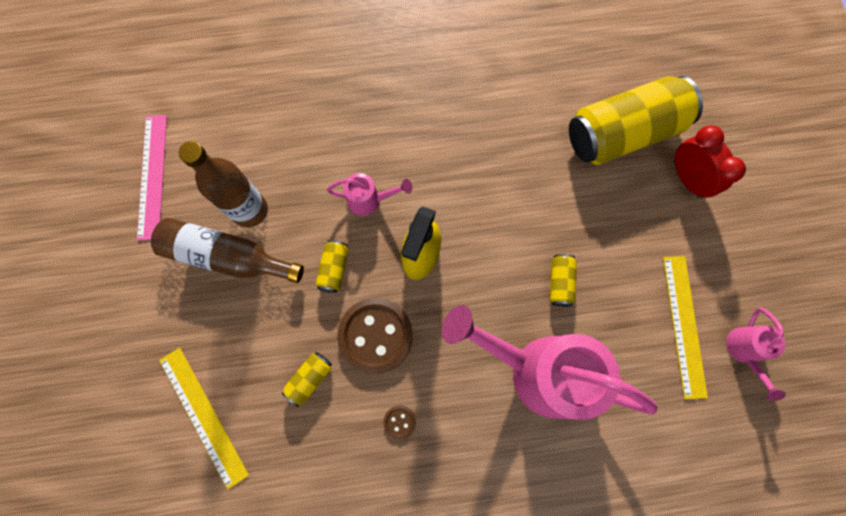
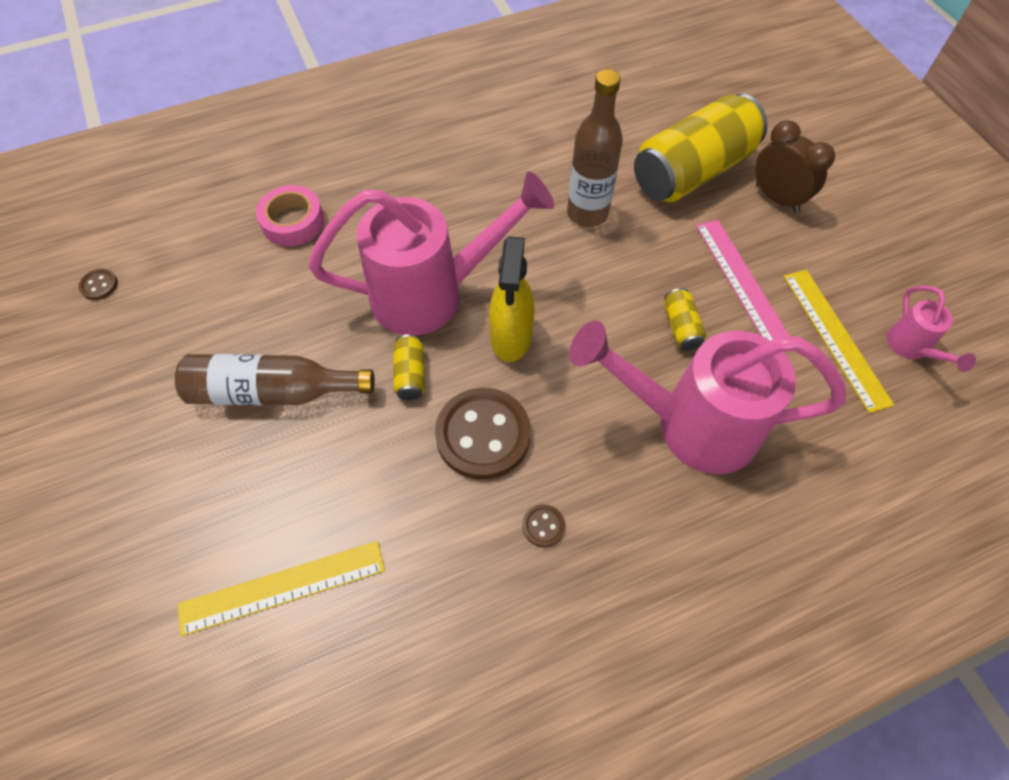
camera: 15 degrees left, 15 degrees down
pink ruler [137,115,167,241] -> pink ruler moved to [696,219,790,341]
yellow ruler [159,348,249,490] -> yellow ruler turned 60 degrees counterclockwise [177,541,385,636]
brown bottle [179,141,268,228] -> brown bottle moved to [567,69,623,227]
yellow can [282,352,332,407] -> none
pink watering can [327,173,412,216] -> pink watering can [308,172,554,335], size x2.25
red clock [674,125,746,199] -> brown clock [755,120,835,213]
none -> brown button [79,269,118,300]
none -> pink tape [256,185,324,247]

